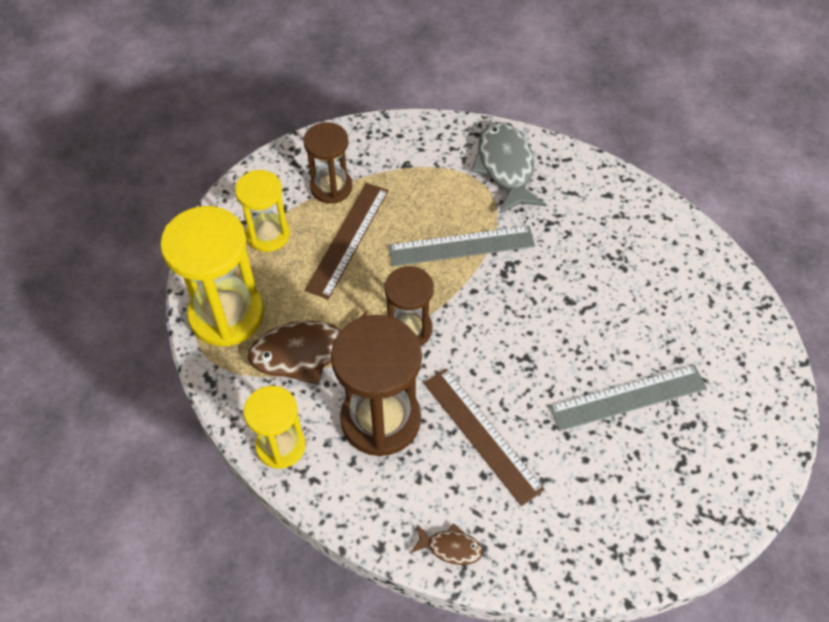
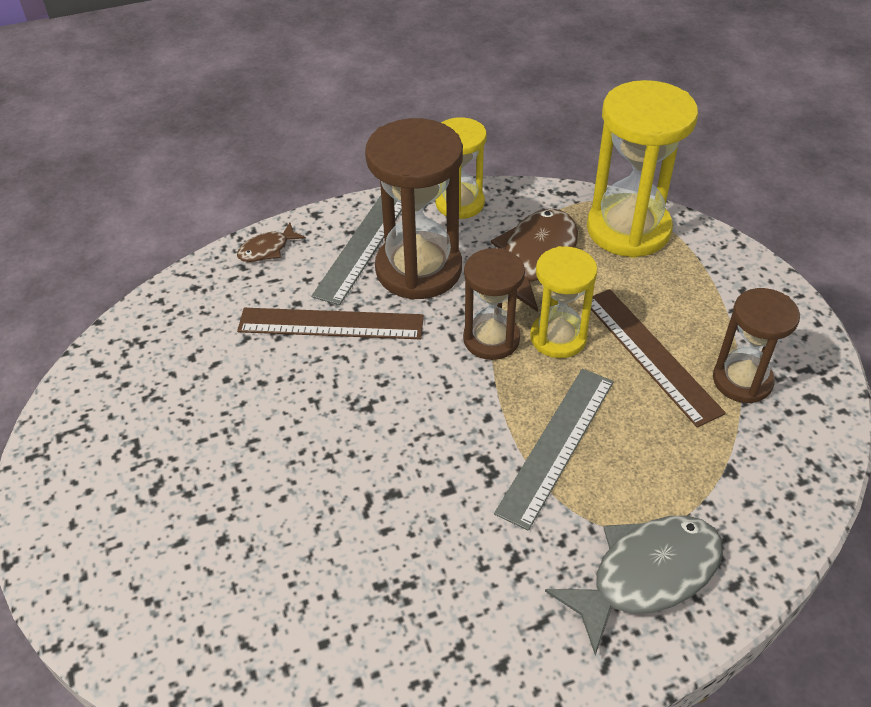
camera: 130 degrees right, 10 degrees down
yellow hourglass [235,170,290,252] -> yellow hourglass moved to [530,246,598,358]
grey fish [471,122,547,214] -> grey fish turned 60 degrees counterclockwise [545,515,723,655]
grey ruler [549,365,707,431] -> grey ruler moved to [311,195,402,305]

